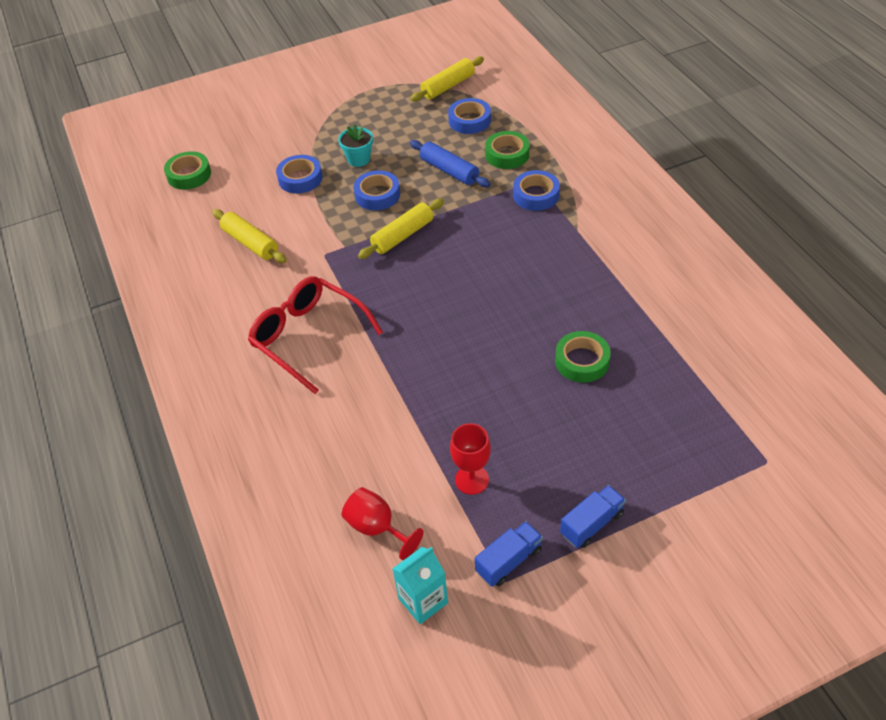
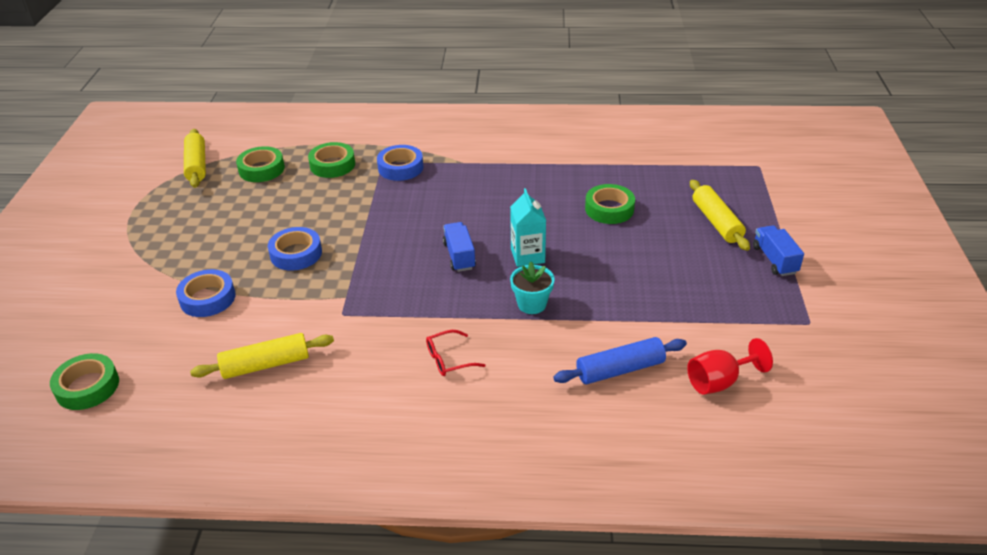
camera: 65 degrees left, 10 degrees down
red glasses [248,276,383,394] -> red glasses [426,330,486,376], size x0.44
turquoise flower pot [338,124,373,167] -> turquoise flower pot moved to [510,262,555,314]
yellow rolling pin [358,199,444,259] -> yellow rolling pin moved to [690,180,750,251]
turquoise carton [392,547,448,624] -> turquoise carton moved to [510,188,546,267]
blue rolling pin [410,140,490,187] -> blue rolling pin moved to [553,337,687,385]
blue tape [448,98,491,134] -> green tape [236,146,285,182]
red goblet [450,423,491,495] -> none
blue truck [475,521,543,587] -> blue truck moved to [443,222,476,272]

